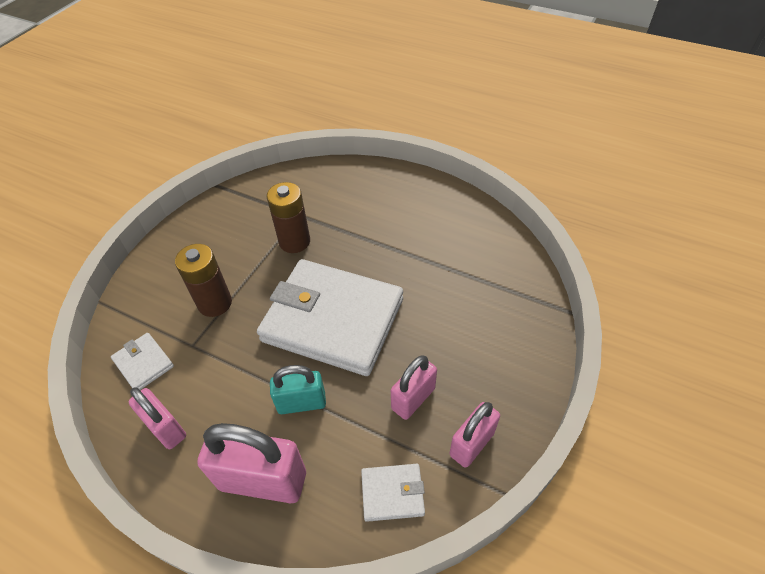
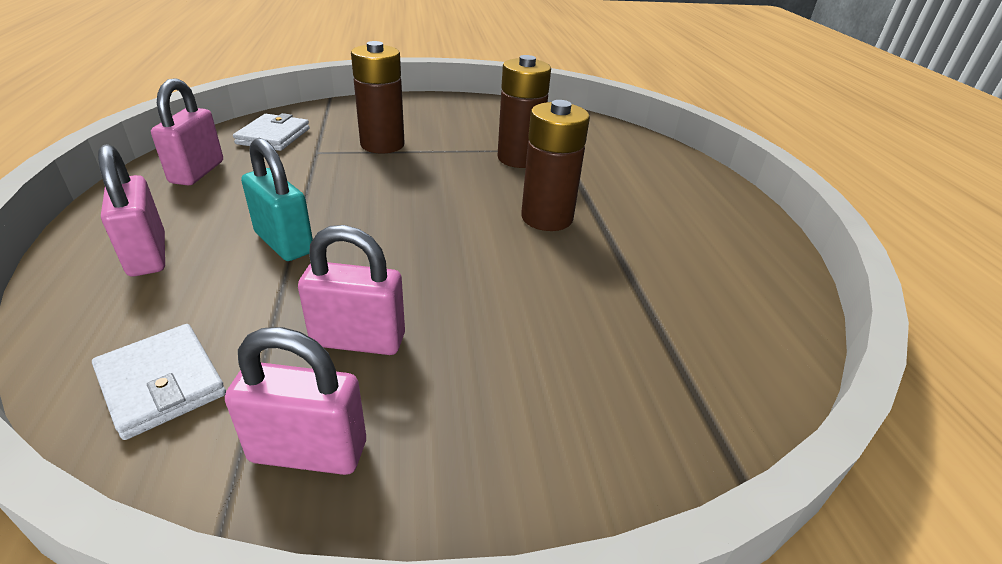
camera: 50 degrees right, 15 degrees down
pink padlock [197,423,306,503] -> pink padlock [98,144,165,276], size x0.62
white wallet [257,259,403,376] -> none
none -> brown battery [521,100,590,231]

